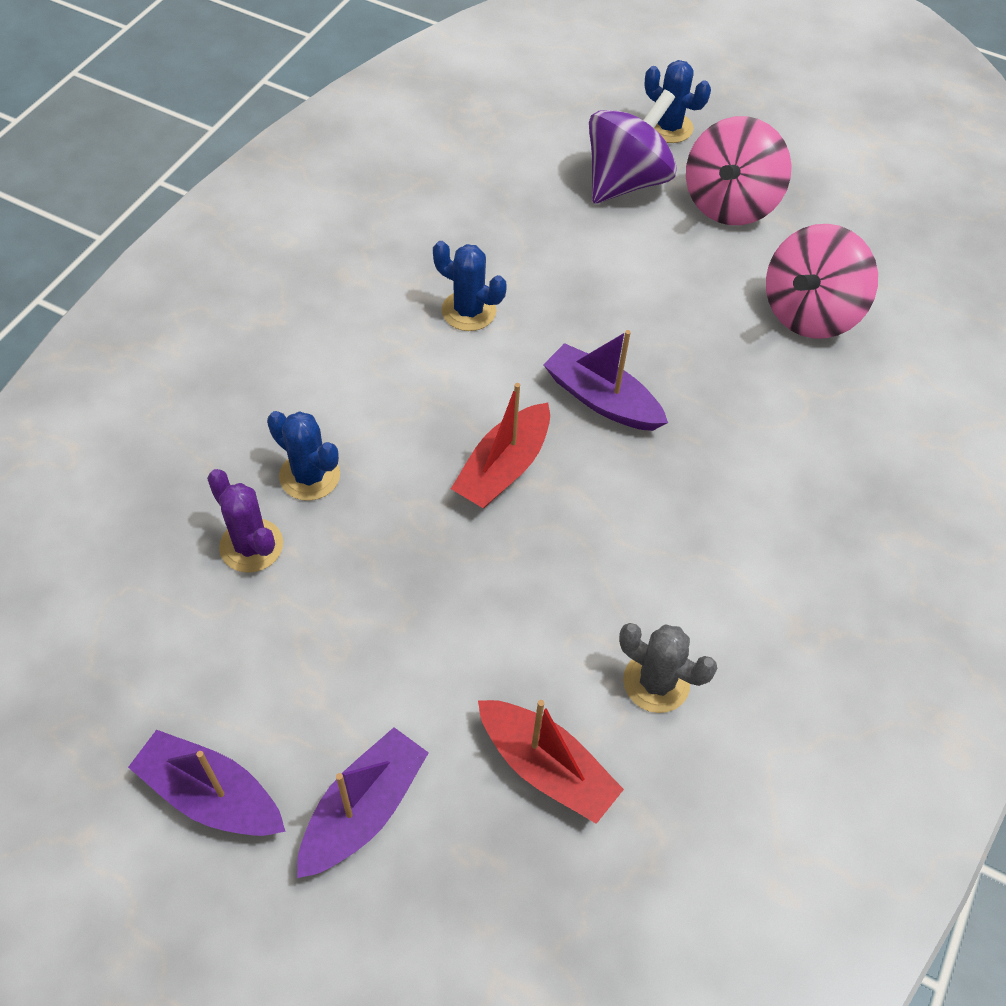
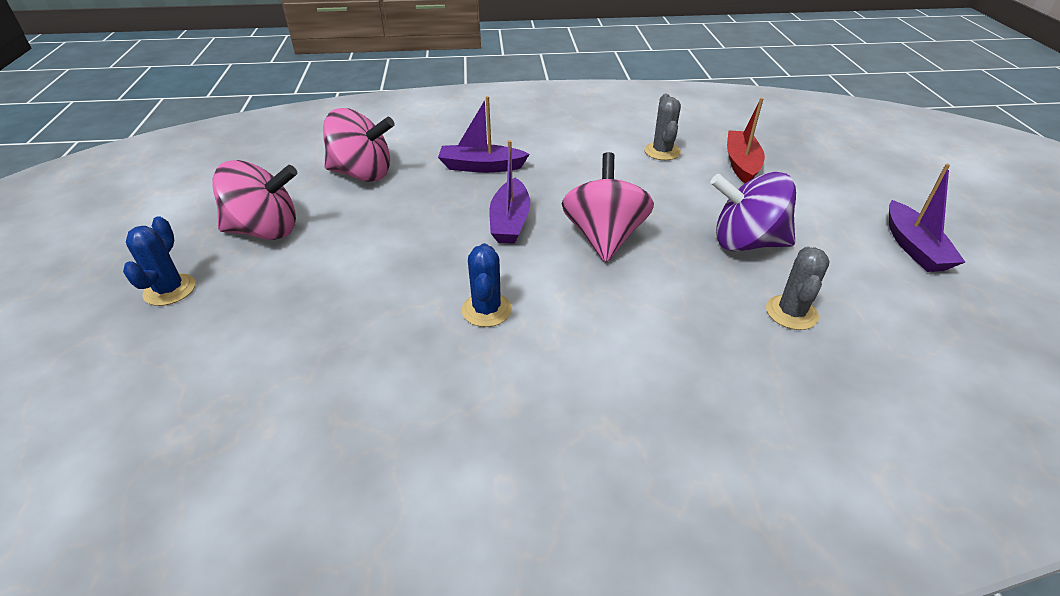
camera: 120 degrees left, 15 degrees down
purple cactus [207,469,283,573] -> grey cactus [766,247,830,330]
blue cactus [267,411,340,501] -> none
purple boat [297,727,429,878] -> purple boat moved to [438,96,530,173]
red boat [451,383,550,508] -> pink spinning top [562,152,654,263]
purple spinning top [589,89,677,204] -> purple spinning top moved to [710,172,796,251]

